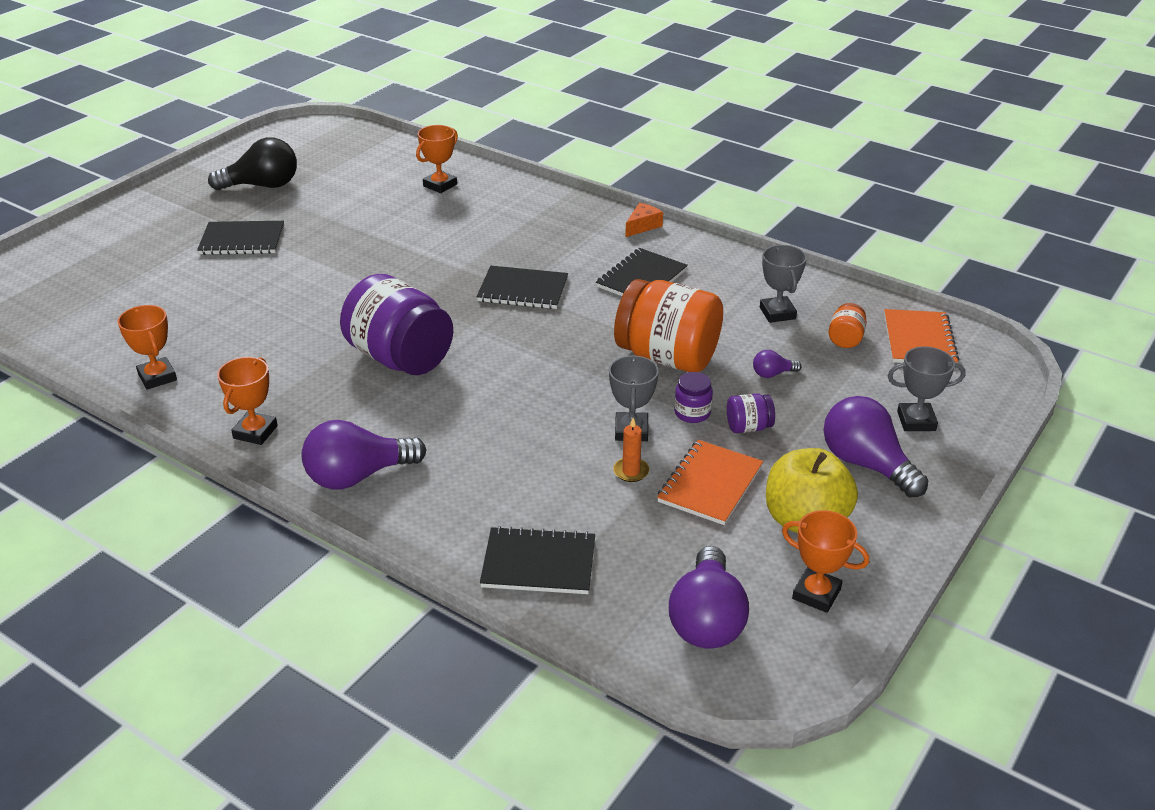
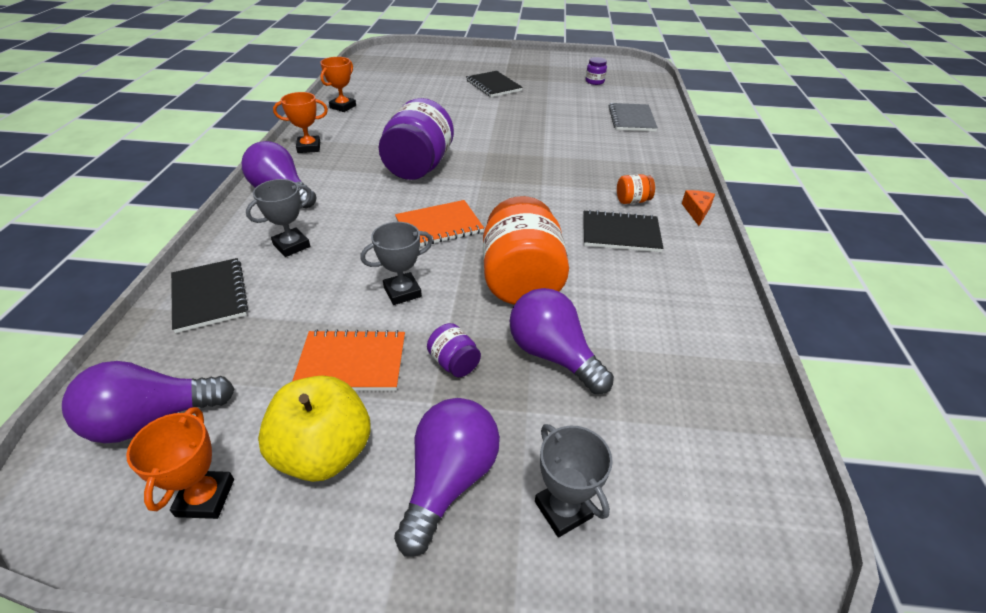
camera: 60 degrees right, 5 degrees up
black light bulb [208,137,297,190] -> none
orange trophy [416,125,458,193] -> grey notebook [609,103,658,132]
black notebook [477,266,568,309] -> none
orange candle [613,418,649,482] -> none
orange cheese [625,203,663,237] -> orange cheese turned 90 degrees counterclockwise [682,190,715,226]
purple jar [674,372,713,423] -> purple jar moved to [586,57,607,85]
purple light bulb [753,350,802,378] -> purple light bulb [510,288,614,394], size x2.18
grey trophy [760,245,807,323] -> grey trophy moved to [246,179,311,257]
orange jar [828,303,867,348] -> orange jar moved to [617,174,655,204]
orange notebook [884,309,959,363] -> orange notebook moved to [395,200,484,246]

